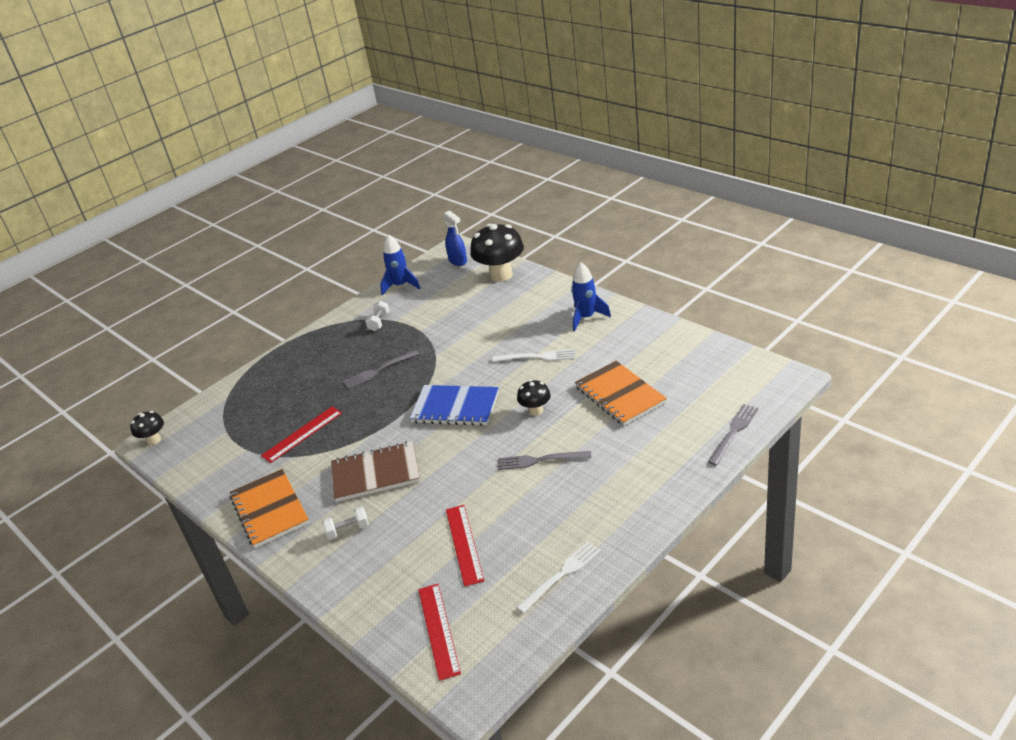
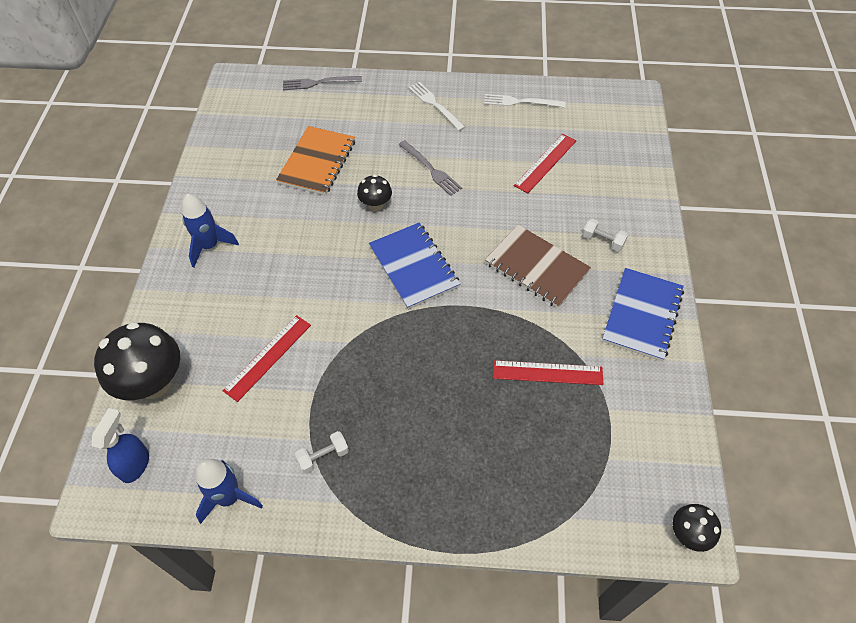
camera: 135 degrees left, 20 degrees up
orange notebook [230,469,309,548] -> blue notebook [602,268,684,361]
grey fork [343,350,419,389] -> none
red ruler [418,584,461,681] -> red ruler moved to [223,315,311,402]
white fork [493,349,575,362] -> white fork moved to [409,82,465,131]

